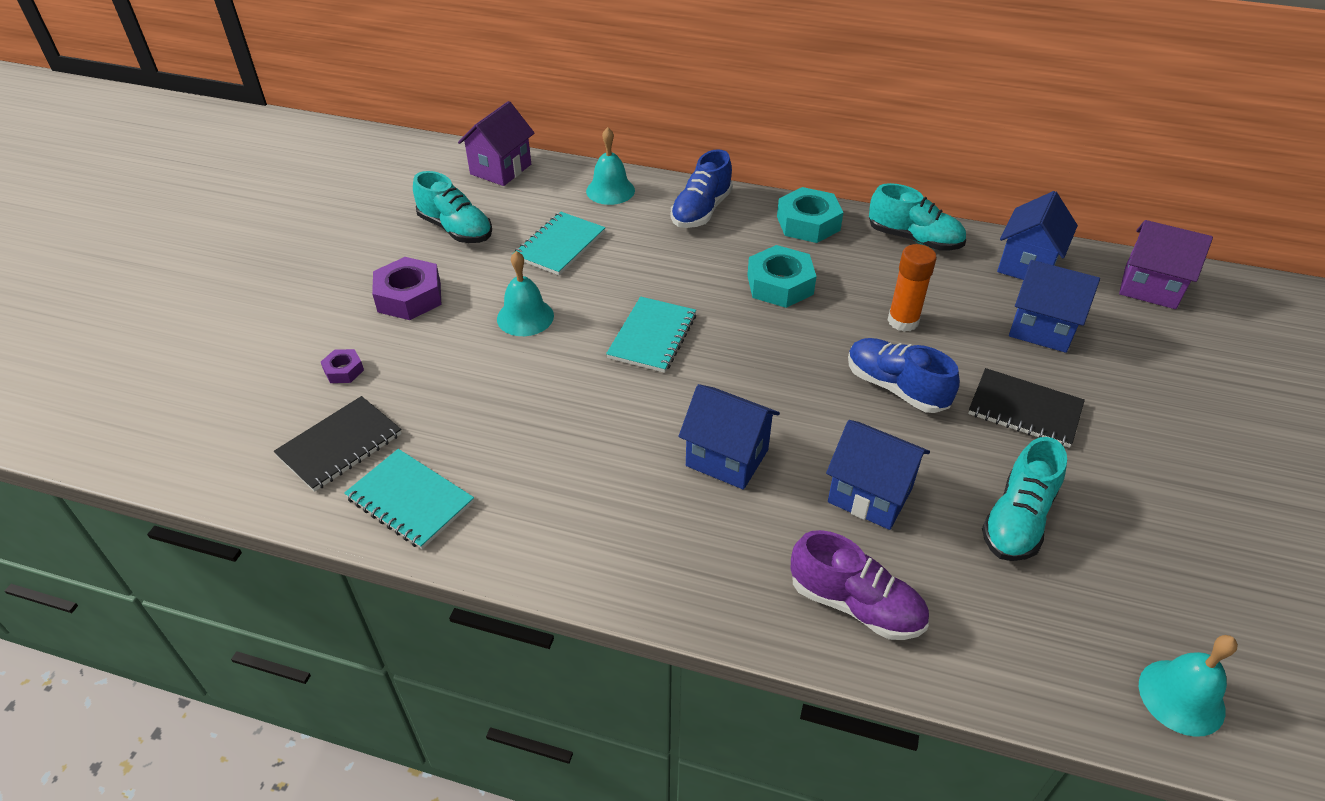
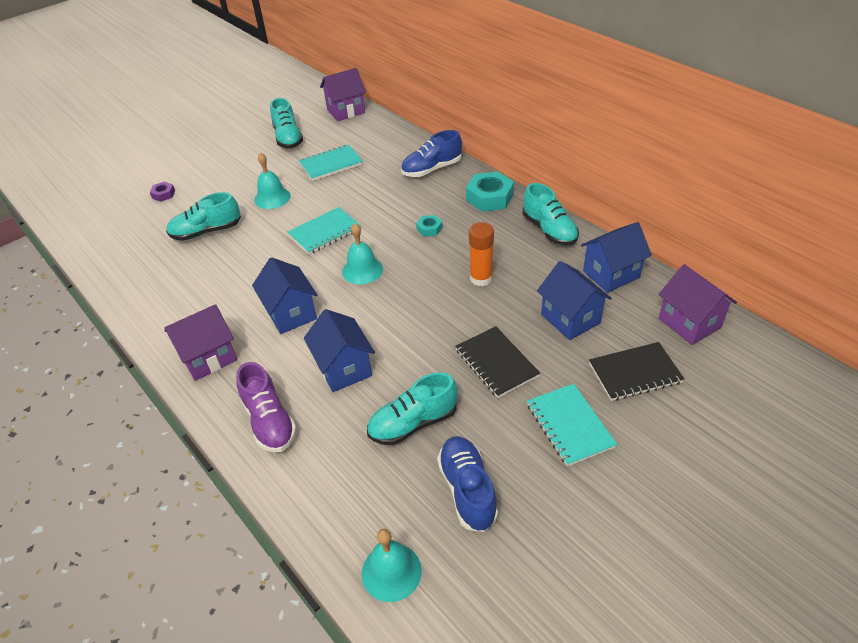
camera: 35 degrees right, 0 degrees up
black notebook [274,396,402,492] -> black notebook moved to [589,342,684,401]
turquoise notebook [344,449,474,549] -> turquoise notebook moved to [527,384,617,467]
purple nut [372,257,441,320] -> none
turquoise bell [586,127,635,205] -> turquoise bell moved to [342,223,383,284]
turquoise nut [747,245,816,308] -> turquoise nut [416,215,442,237], size x0.52
blue shoe [848,338,960,413] -> blue shoe moved to [437,436,498,532]
none -> purple house [165,304,237,381]
none -> turquoise shoe [166,192,241,241]

